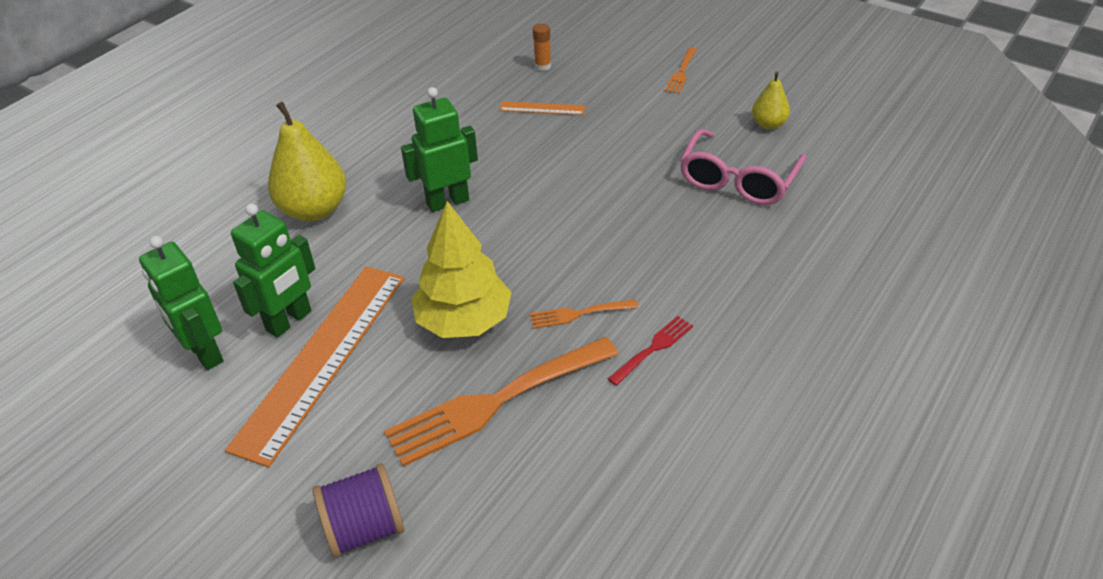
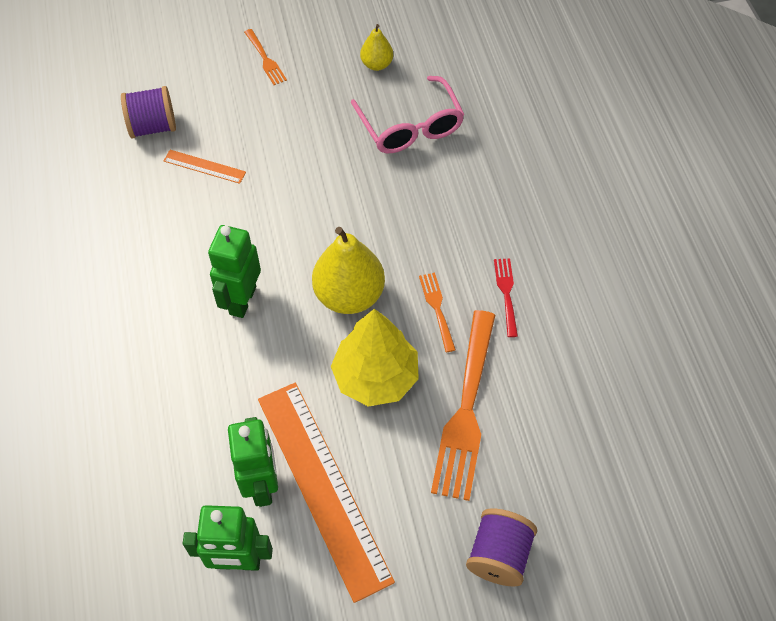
camera: 50 degrees left, 15 degrees up
yellow pear [268,102,346,221] -> yellow pear moved to [312,227,385,314]
orange ruler [499,101,585,115] -> orange ruler turned 60 degrees clockwise [163,150,246,184]
orange fork [530,299,638,329] -> orange fork turned 135 degrees clockwise [419,273,456,352]
orange glue stick [533,23,551,71] -> purple spool [121,86,176,139]

